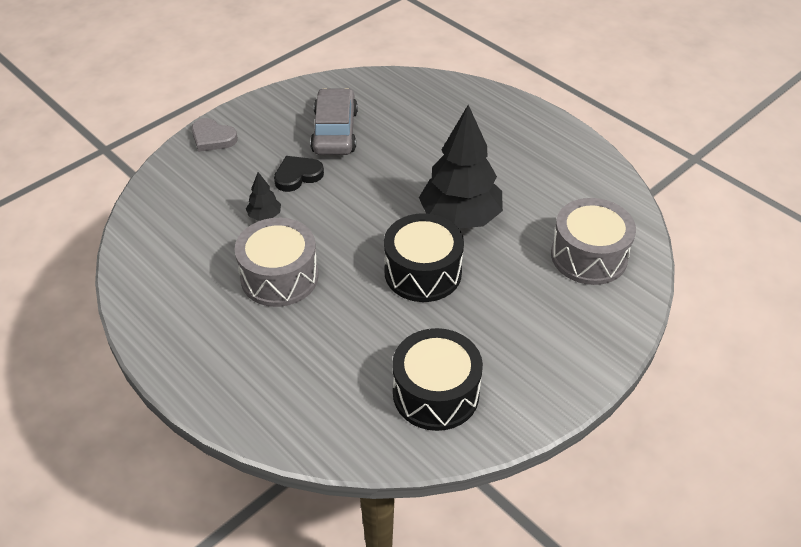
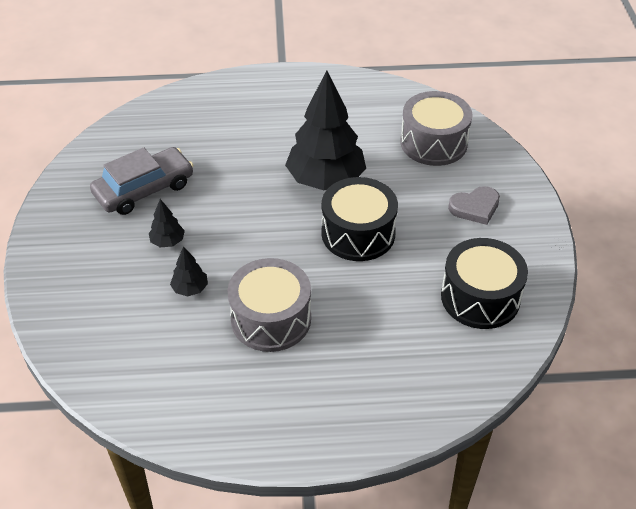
camera: 50 degrees left, 0 degrees up
grey heart [192,118,238,152] -> grey heart moved to [448,186,500,225]
black heart [274,156,324,192] -> black tree [149,199,185,247]
grey car [310,88,358,155] -> grey car turned 105 degrees clockwise [90,147,194,215]

